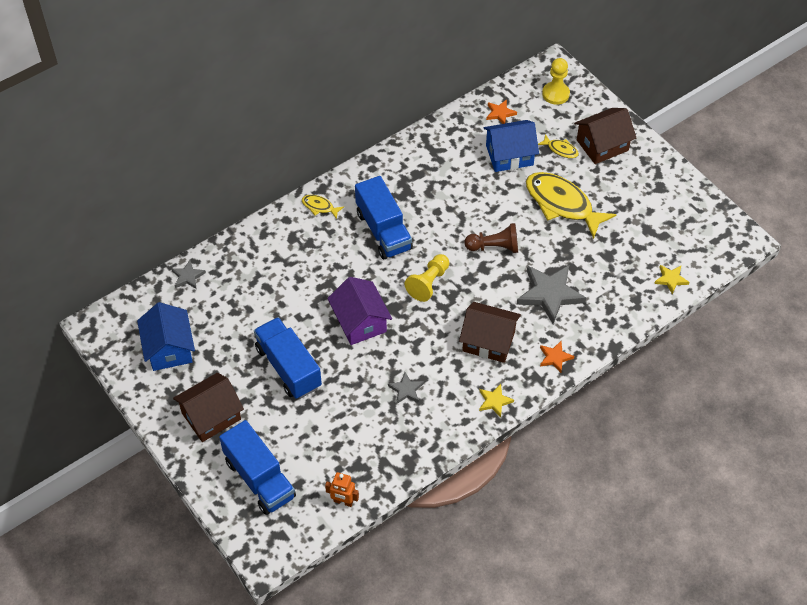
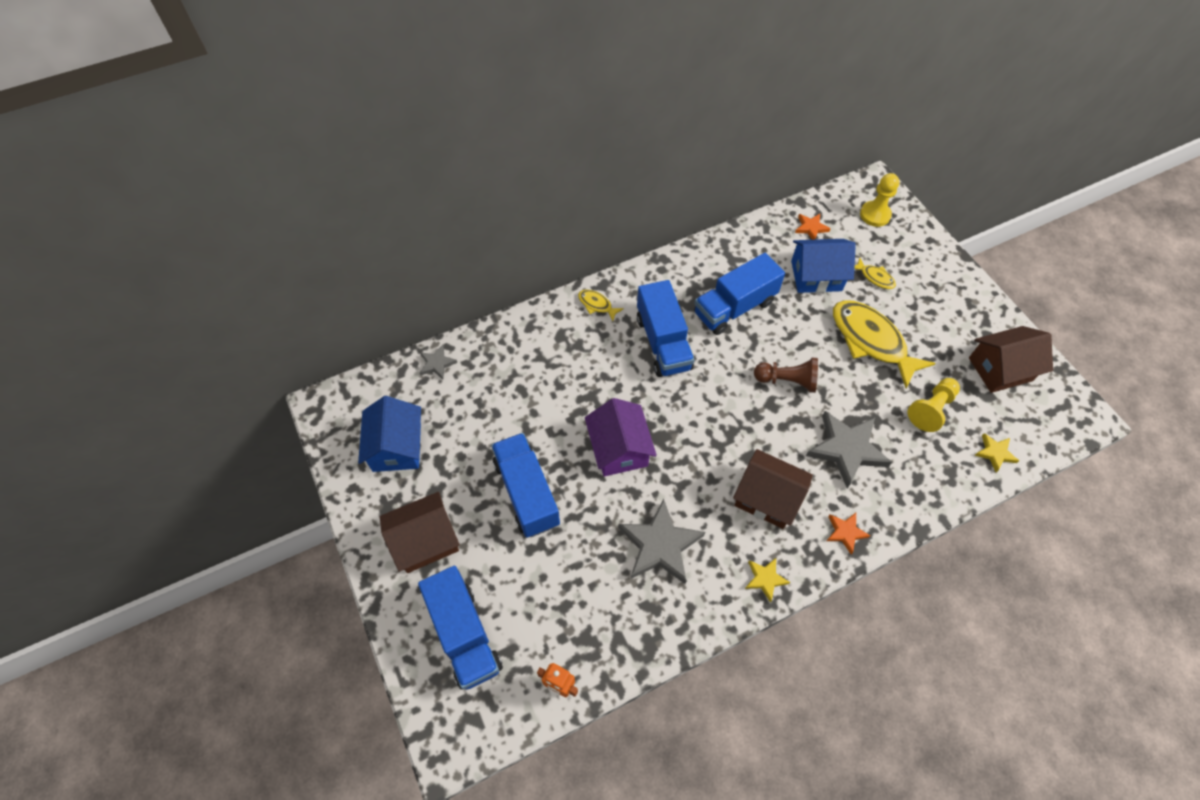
camera: 10 degrees right, 5 degrees up
grey star [388,372,424,404] -> grey star [618,499,705,584], size x1.98
yellow pawn [405,254,449,302] -> yellow pawn moved to [908,378,960,432]
brown house [574,108,636,164] -> brown house moved to [969,326,1053,393]
none -> blue truck [694,253,785,335]

